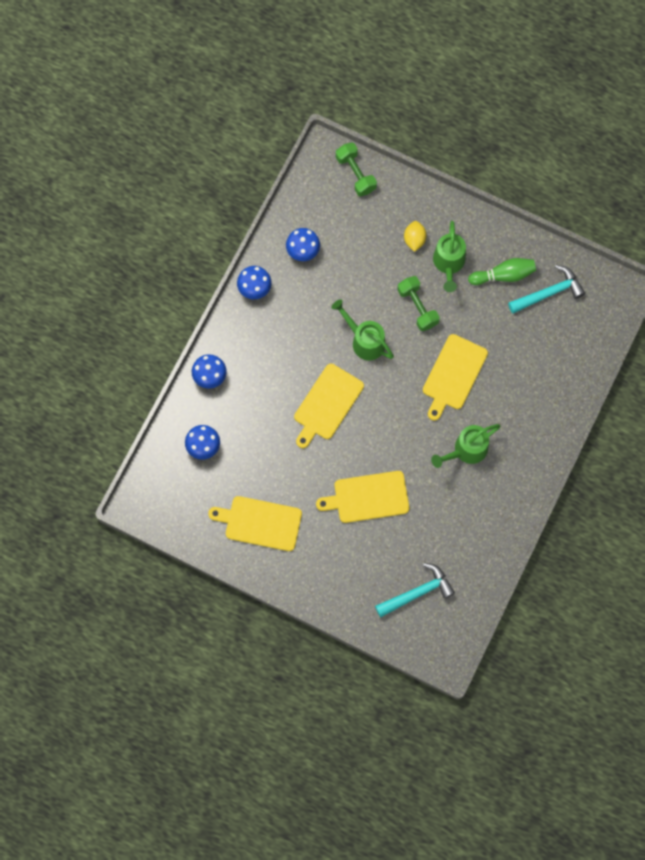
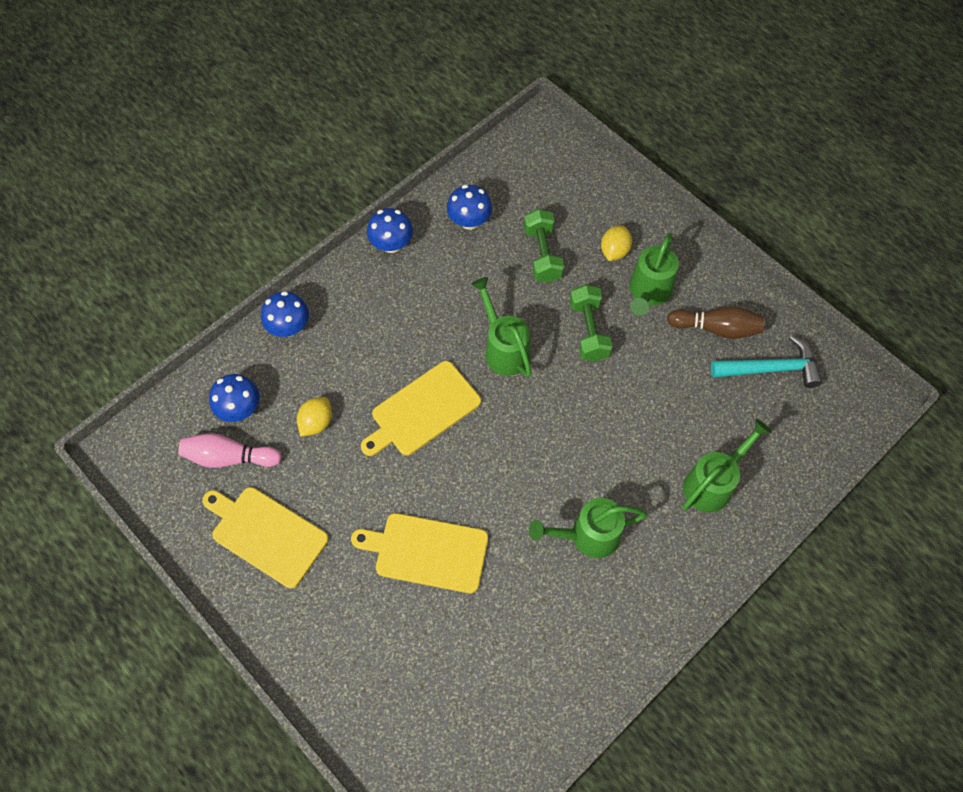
camera: 20 degrees right, 10 degrees down
green dumbbell [336,142,377,196] -> green dumbbell moved to [524,209,564,283]
turquoise hammer [375,563,455,617] -> none
yellow cutting board [423,334,488,421] -> none
green bowling pin [468,258,536,285] -> brown bowling pin [667,306,764,339]
none -> pink bowling pin [178,433,282,468]
none -> yellow lemon [297,397,332,436]
none -> green watering can [683,419,772,512]

